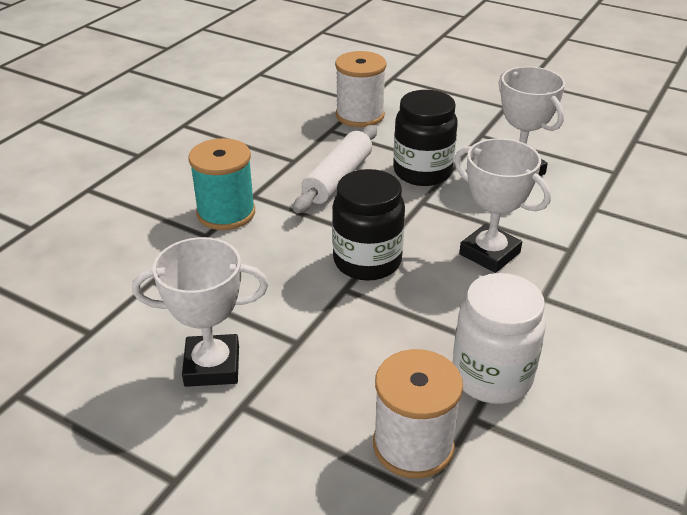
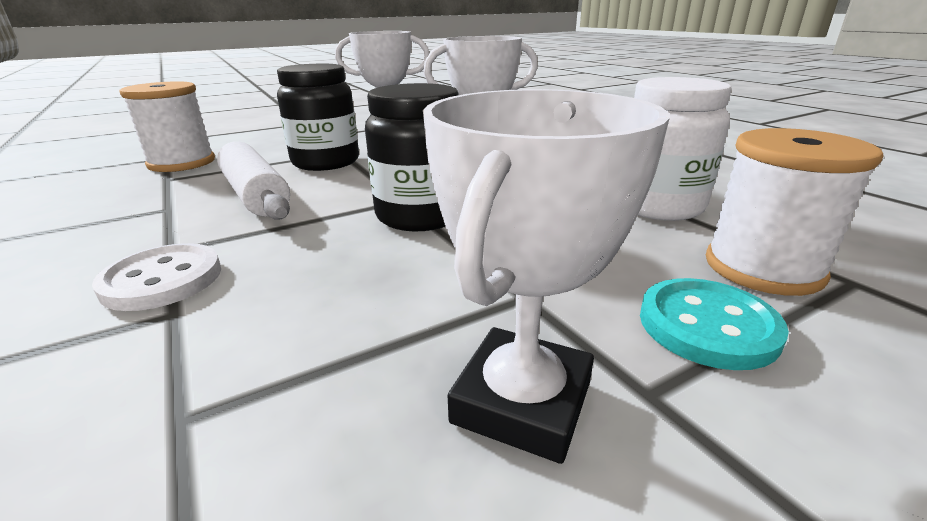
camera: 60 degrees left, 10 degrees down
turquoise spool [188,138,255,230] -> white button [92,243,221,311]
none -> turquoise button [640,278,789,370]

